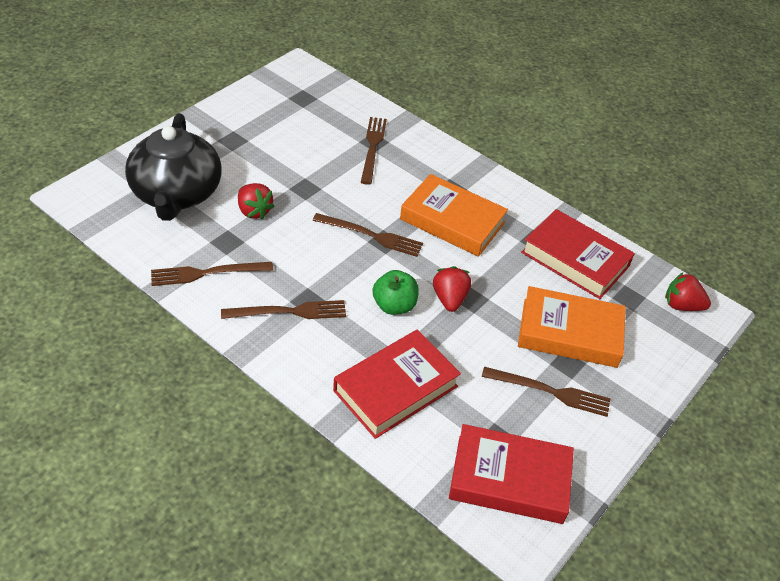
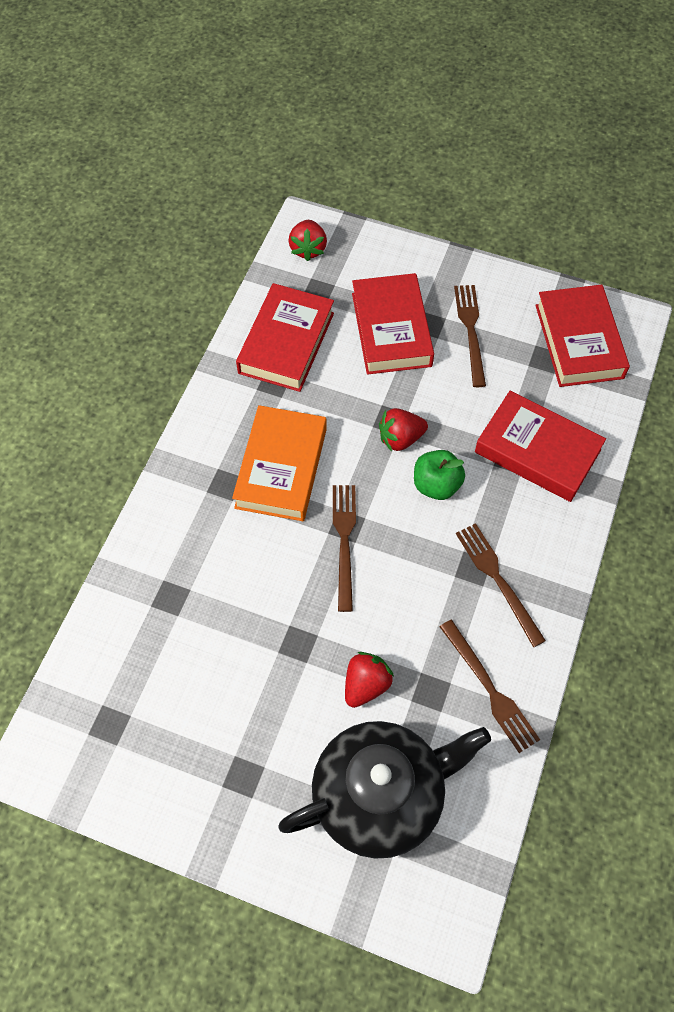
camera: 105 degrees left, 15 degrees up
brown fork [361,117,387,185] -> none
orange book [518,286,626,368] -> red book [352,273,434,375]

